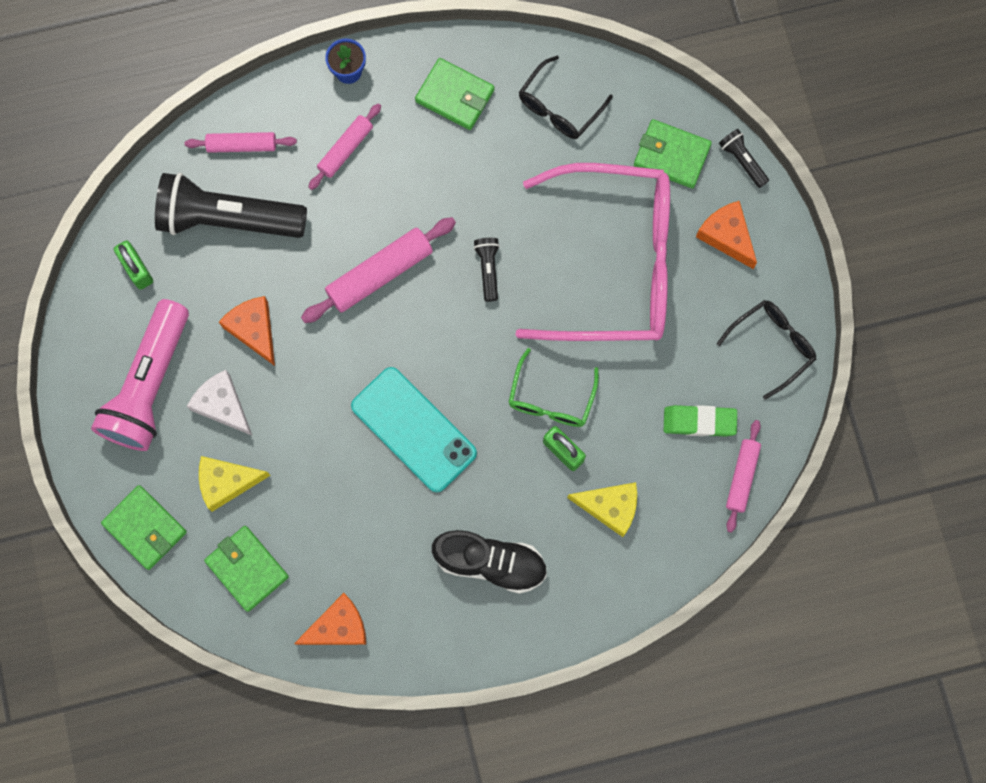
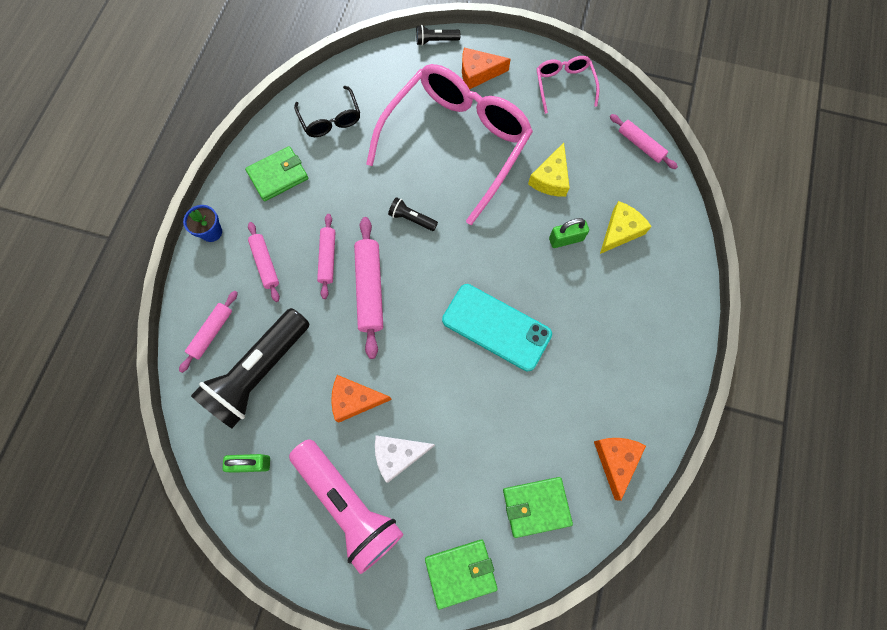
camera: 60 degrees left, 5 degrees down
yellow cheese [199,456,271,512] -> yellow cheese moved to [528,143,570,197]
turquoise phone [351,367,477,492] -> turquoise phone turned 45 degrees clockwise [442,284,552,371]
black shoe [432,530,547,594] -> none
green glasses [508,348,599,427] -> none
green wallet [634,119,712,189] -> none
green eraser [664,405,737,437] -> none
black glasses [717,300,816,400] -> pink glasses [536,56,599,114]
none -> pink rolling pin [317,214,335,299]

